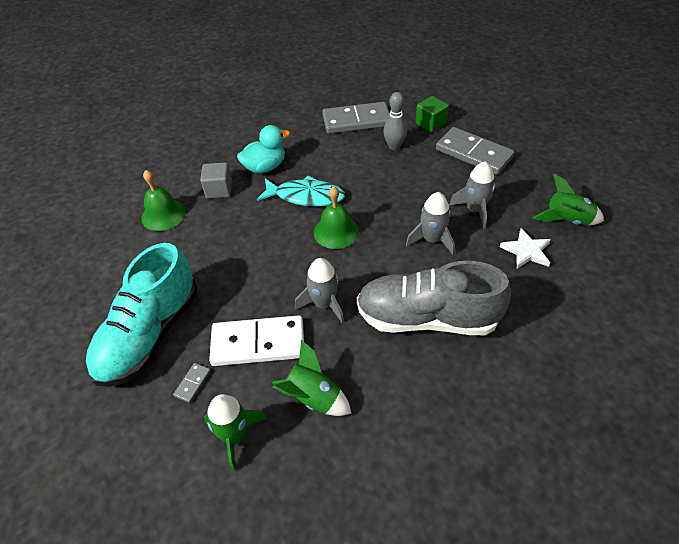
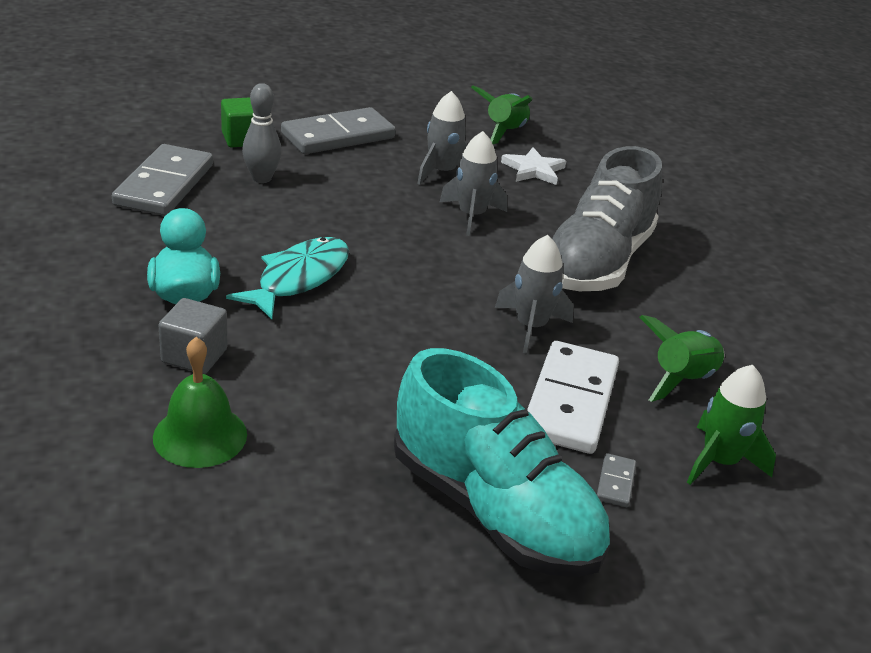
camera: 75 degrees left, 15 degrees down
grey domino [173,363,211,403] -> grey domino turned 60 degrees clockwise [597,453,636,507]
green bell [314,186,359,249] -> none

